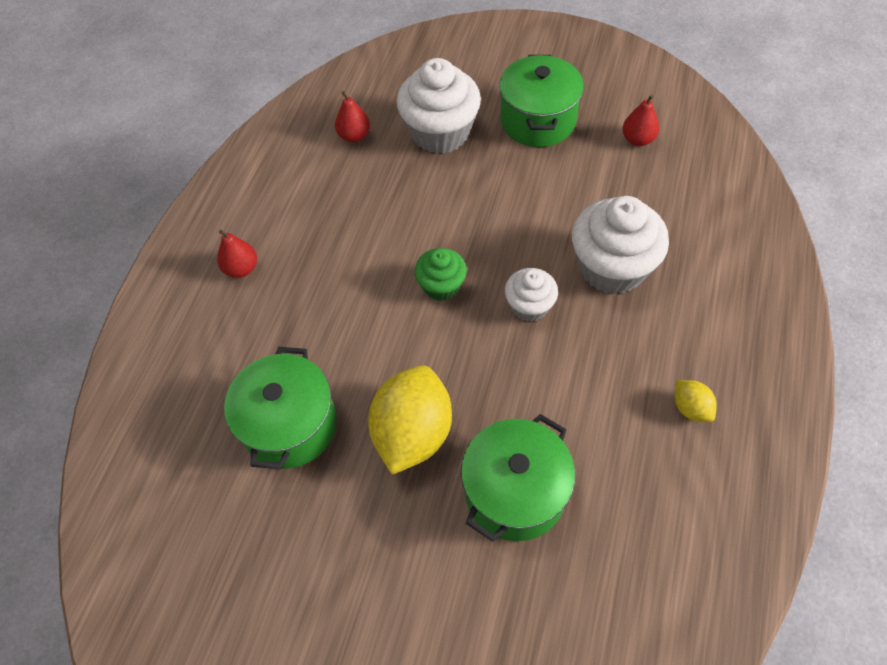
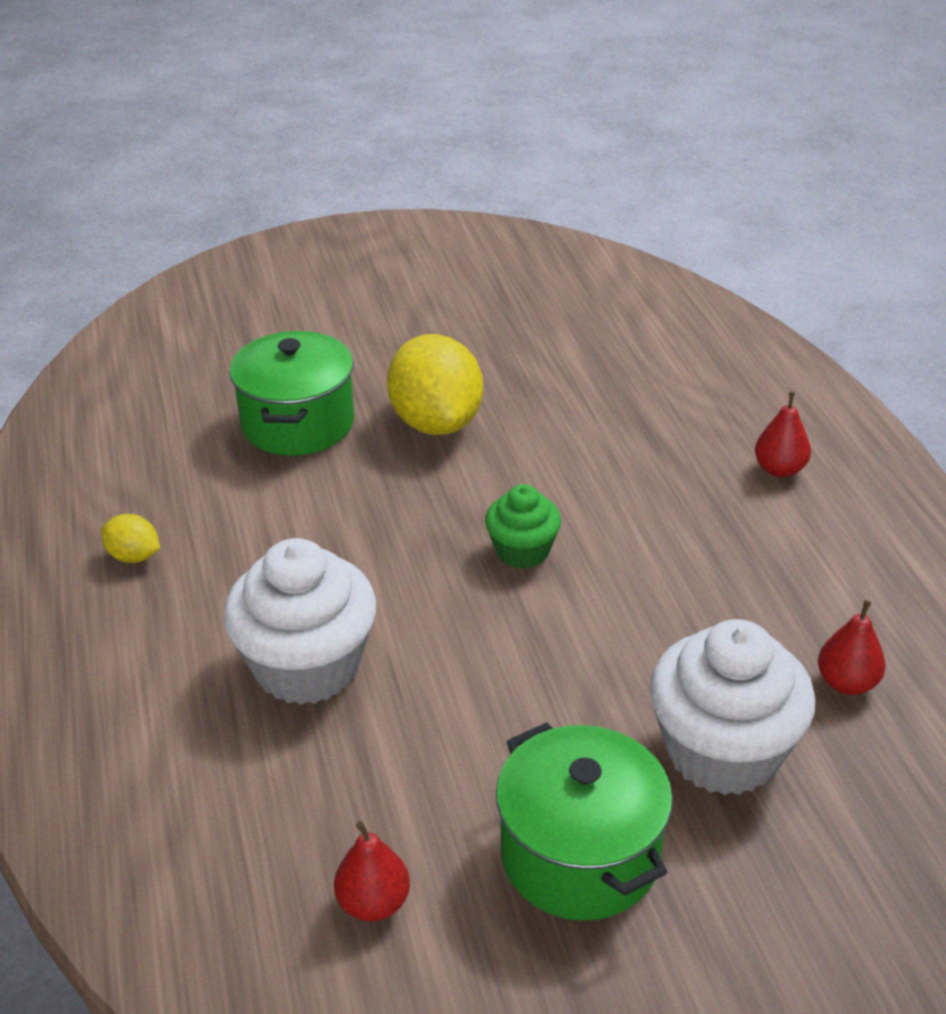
camera: 145 degrees right, 20 degrees down
green pot [224,347,337,469] -> none
white cupcake [505,268,558,322] -> none

